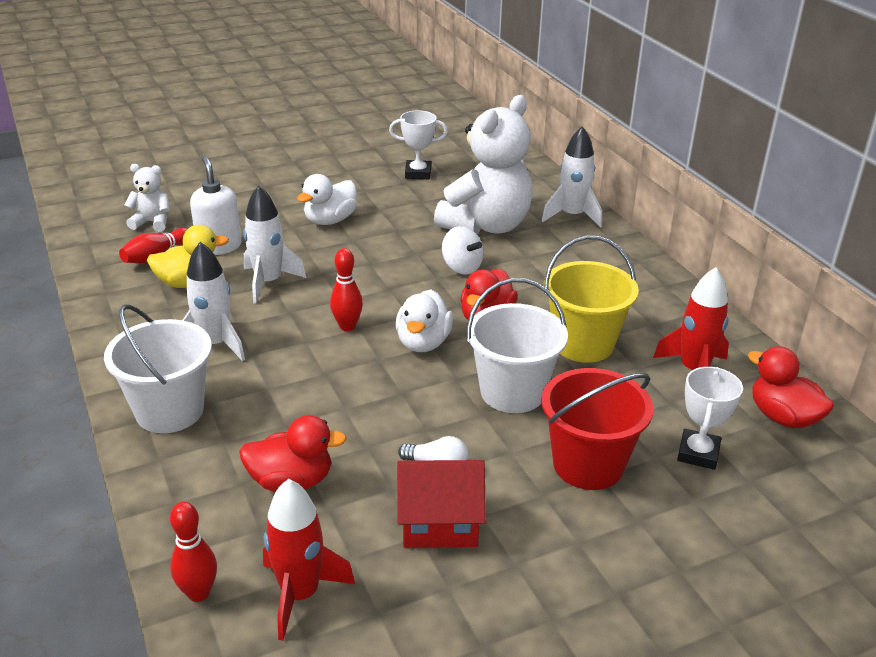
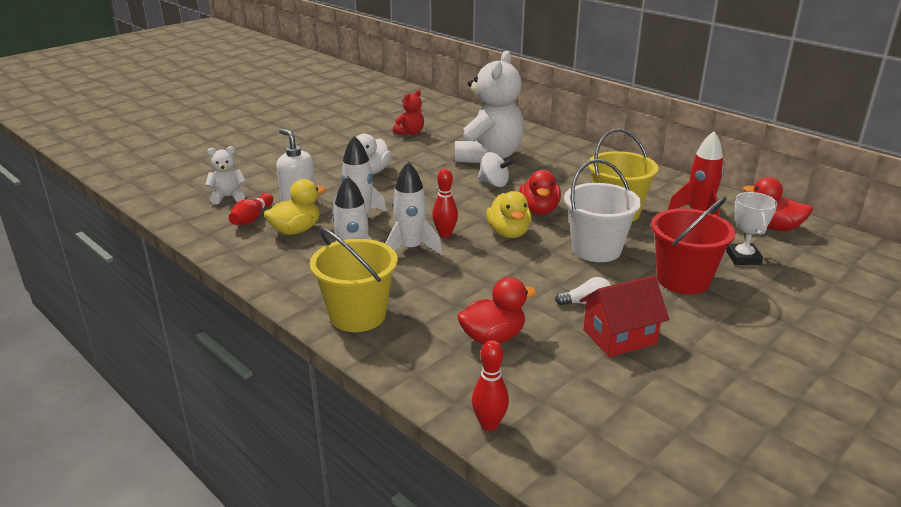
camera: 20 degrees left, 5 degrees down
white bucket [104,305,212,433] -> yellow bucket [310,228,398,332]
red rocket [263,479,355,641] -> none
white trophy [389,110,448,179] -> red teddy bear [393,90,424,136]
white duck [395,290,453,352] -> yellow duck [486,191,531,238]
white rocket [542,126,602,228] -> white rocket moved to [385,162,443,255]

